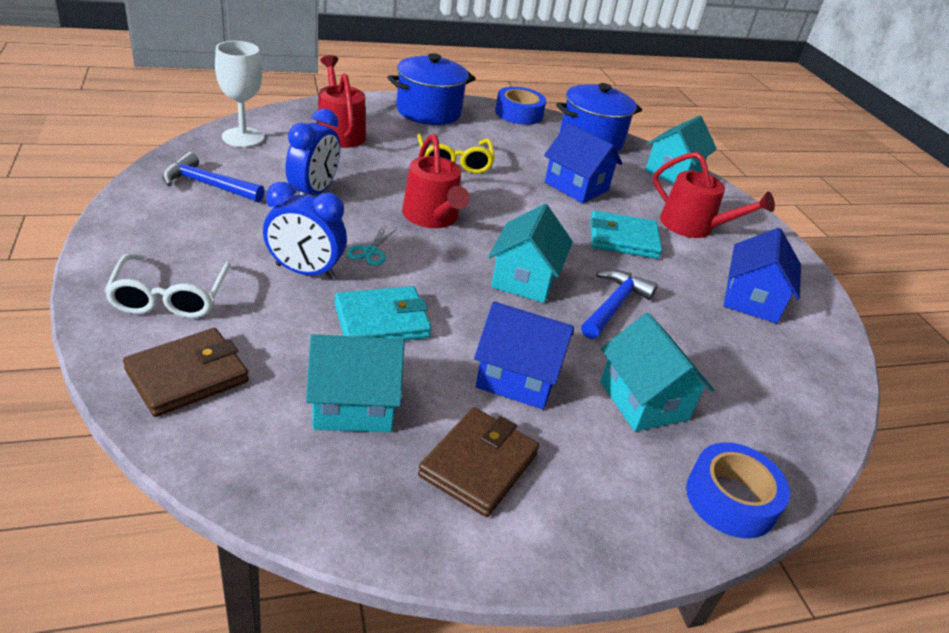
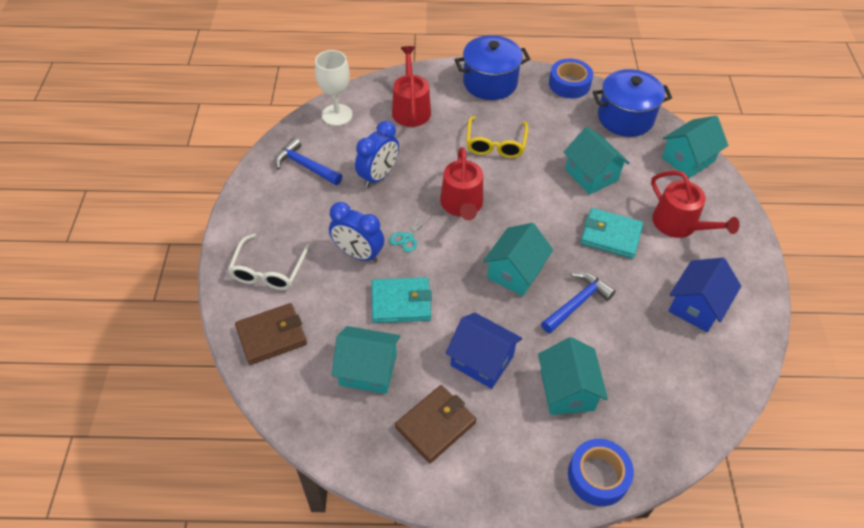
camera: 20 degrees right, 15 degrees up
blue house [544,123,622,203] -> turquoise house [564,127,629,194]

